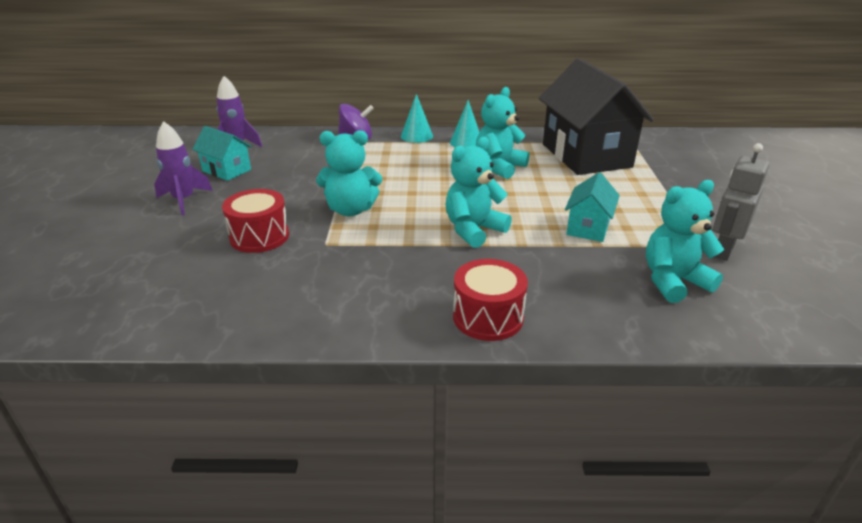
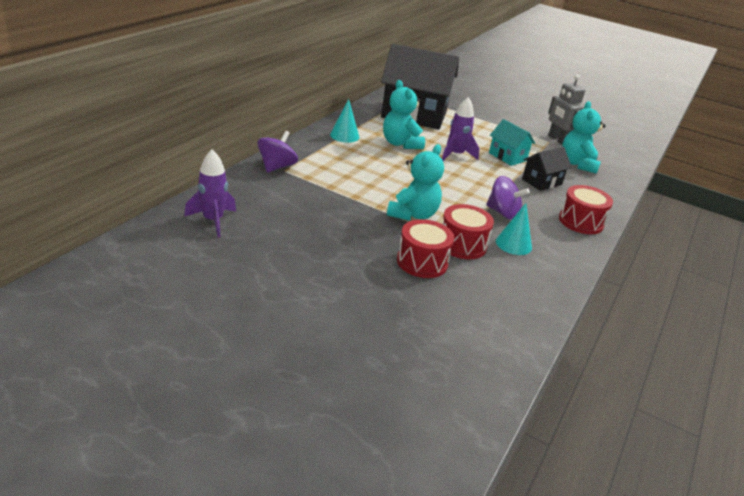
camera: 65 degrees left, 0 degrees up
purple rocket [154,121,213,215] -> purple rocket moved to [442,97,479,161]
turquoise house [192,126,252,181] -> none
turquoise cone [401,94,433,143] -> turquoise cone moved to [496,203,532,255]
turquoise teddy bear [446,137,512,248] -> none
none -> red drum [443,204,494,259]
none -> purple spinning top [486,176,530,220]
none -> black house [522,147,572,191]

